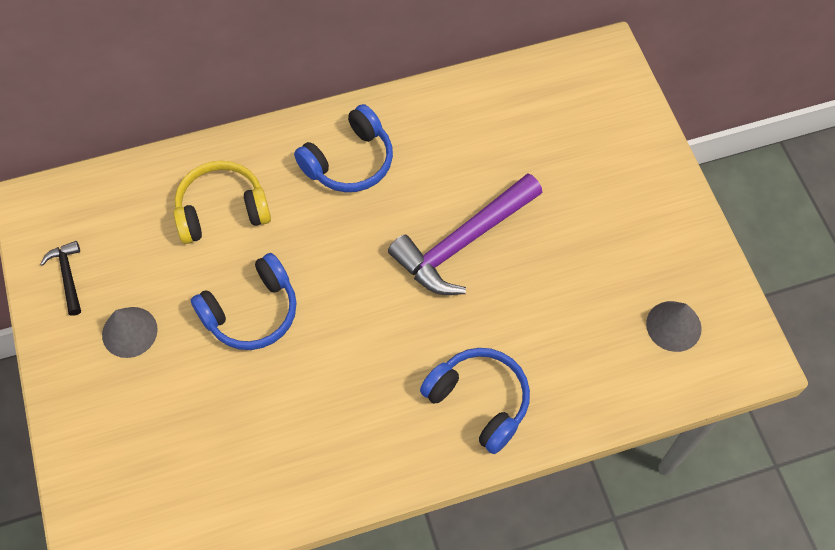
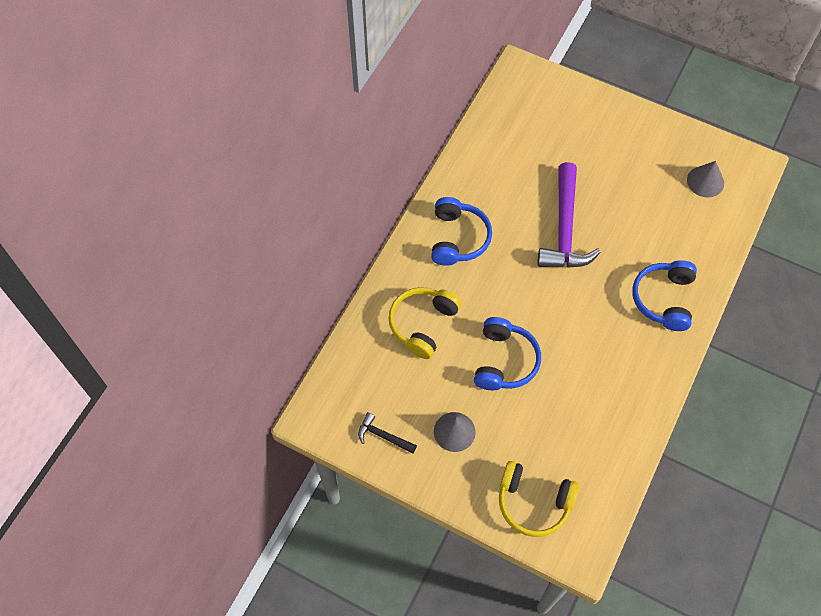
camera: 45 degrees left, 0 degrees up
blue headphones [420,348,530,454] -> blue headphones turned 75 degrees counterclockwise [632,260,697,331]
none -> yellow headphones [499,461,579,537]

